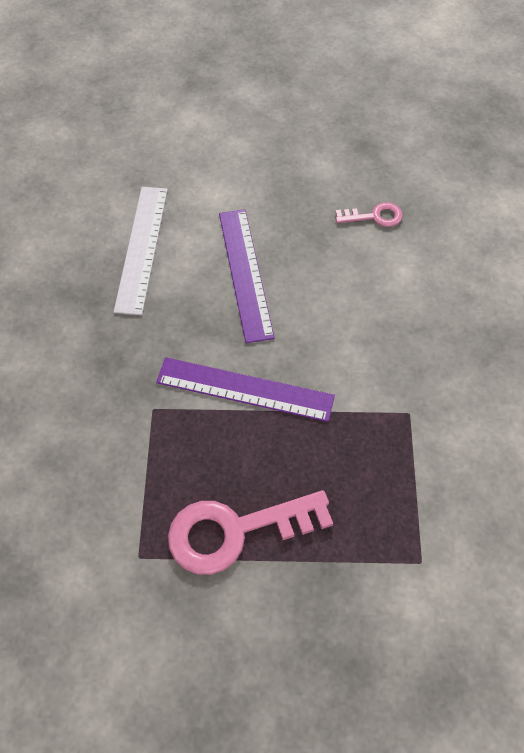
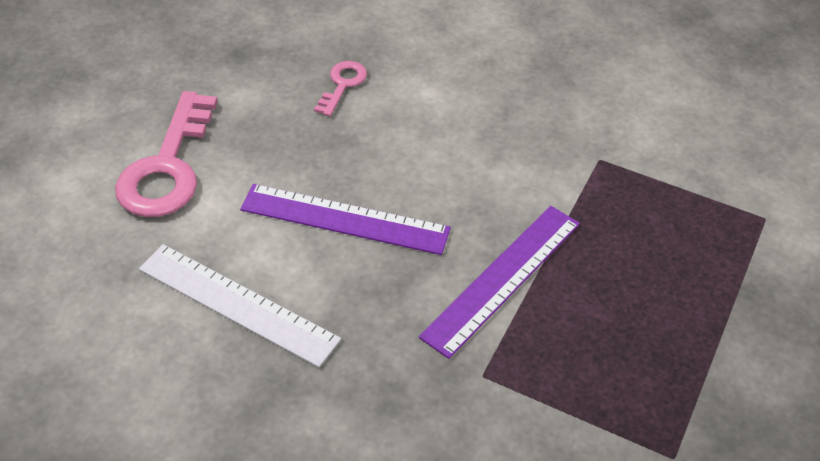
camera: 65 degrees left, 10 degrees down
pink key [168,490,333,575] -> pink key moved to [115,91,218,217]

